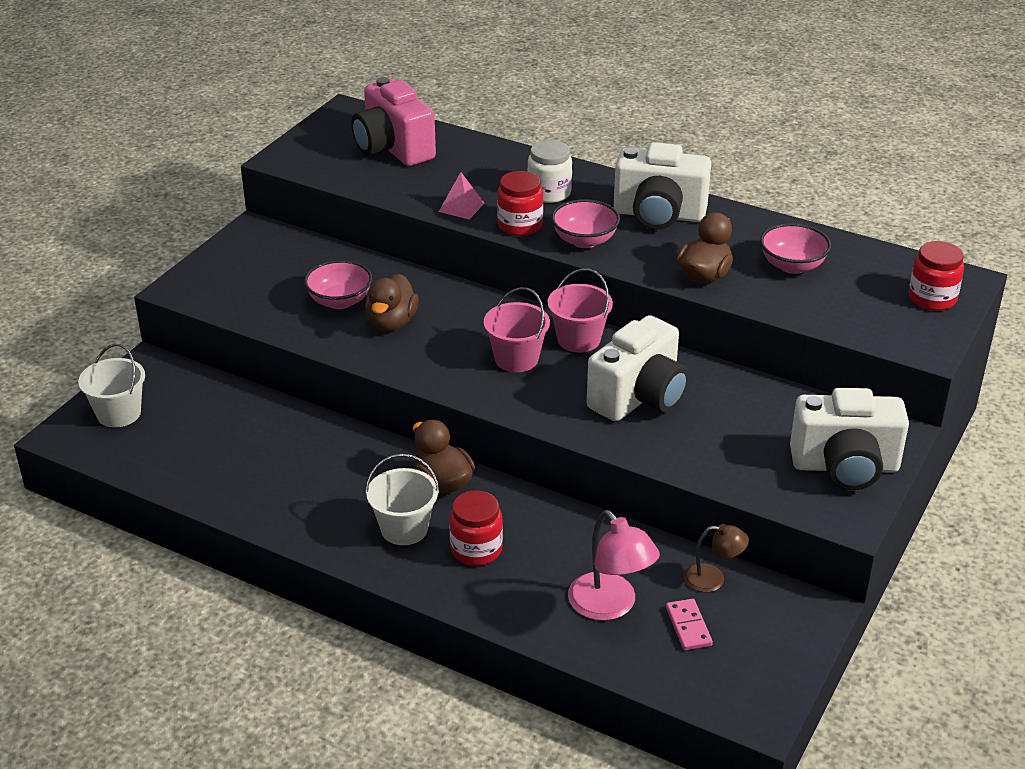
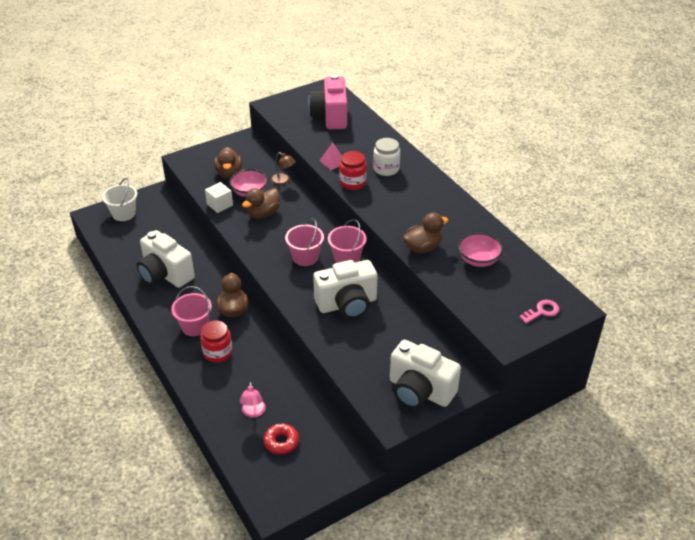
camera: 30 degrees right, 5 degrees up
white bucket [365,454,439,545] -> pink bucket [171,286,212,336]
pink bowl [551,199,620,248] -> none
pink lamp [568,510,660,621] -> pink lamp [240,382,266,418], size x0.61
white camera [614,142,711,229] -> white camera moved to [136,230,195,288]
pink domino [666,599,713,650] -> red donut [264,424,299,455]
brown lamp [684,524,749,592] -> brown lamp moved to [271,152,296,185]
red jar [909,241,964,311] -> pink key [520,300,560,324]
none -> white cube [205,182,233,213]
none -> brown duck [214,147,242,179]

